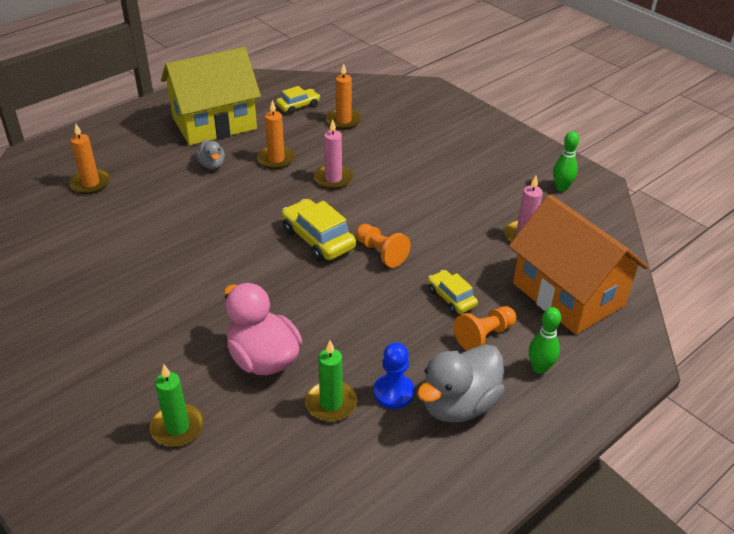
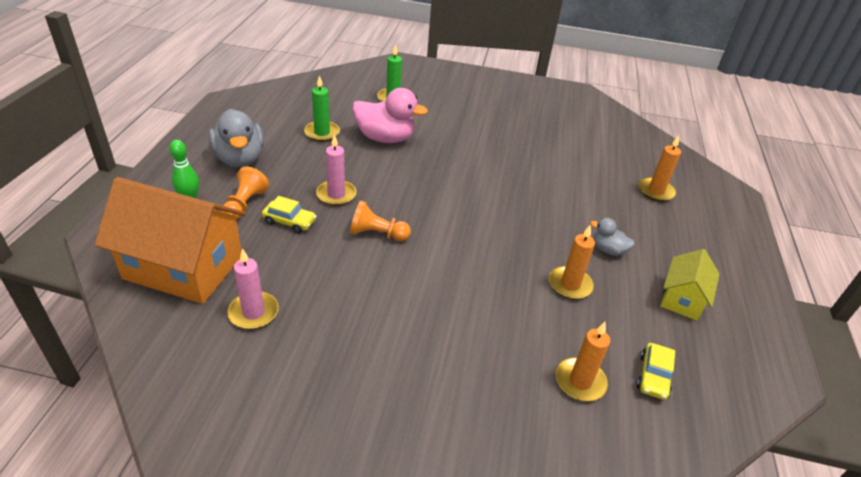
camera: 140 degrees right, 0 degrees up
yellow house [161,47,261,145] -> yellow house [660,249,720,321], size x0.52
yellow car [281,199,356,262] -> none
pink candle [314,119,353,189] -> pink candle moved to [316,134,356,206]
blue pawn [374,342,415,409] -> none
grey duck [417,344,505,423] -> grey duck turned 150 degrees clockwise [209,109,264,167]
green bowling pin [553,131,579,192] -> none

